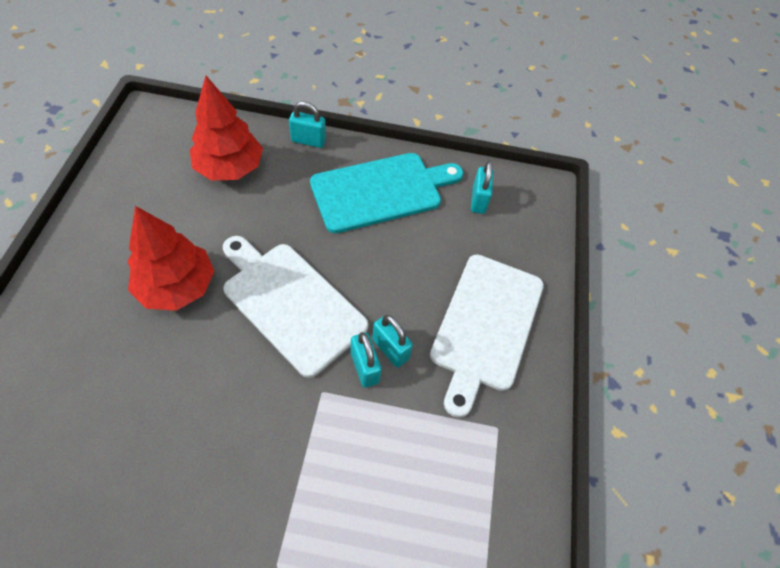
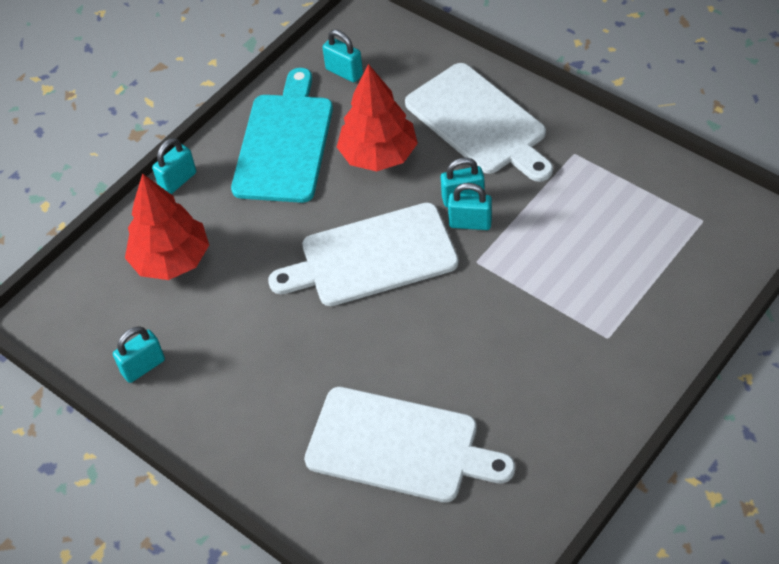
camera: 50 degrees left, 5 degrees down
red tree [128,206,214,311] -> red tree moved to [337,64,418,171]
none -> turquoise padlock [113,326,165,383]
none -> white cutting board [304,387,515,503]

